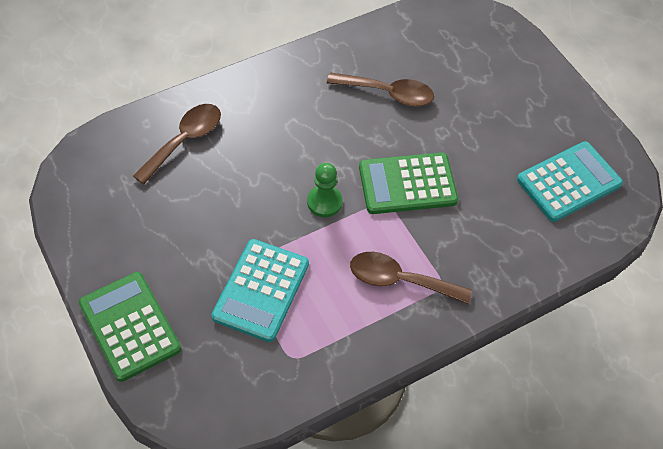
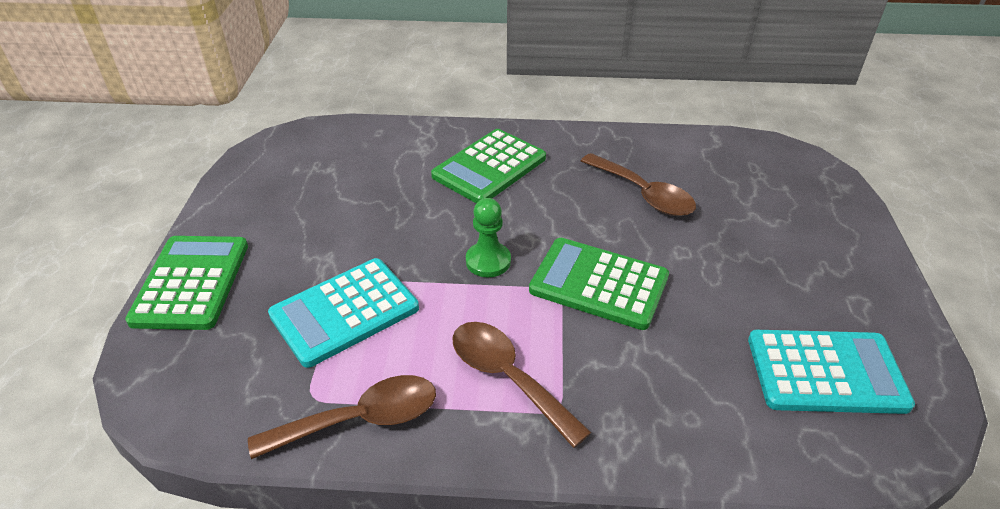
camera: 35 degrees right, 15 degrees down
brown spoon [133,104,221,184] -> brown spoon moved to [248,375,436,459]
none -> green calculator [431,129,546,203]

